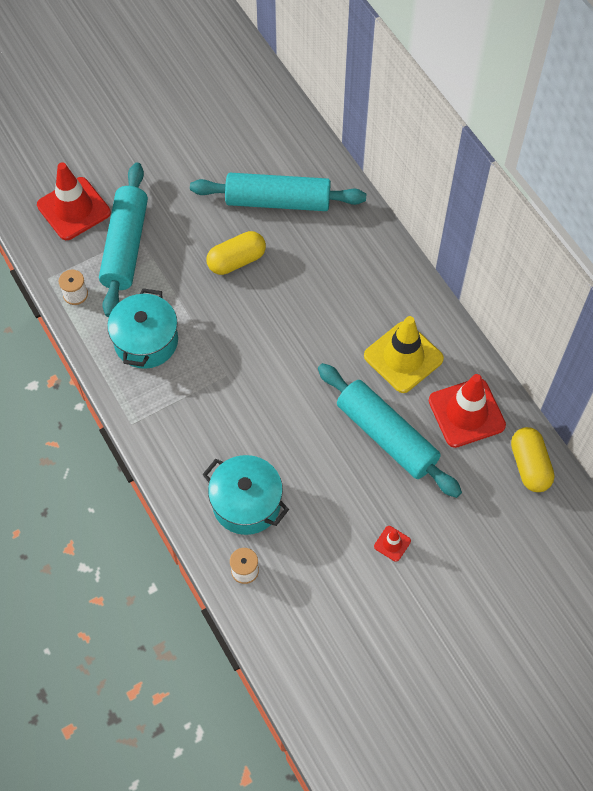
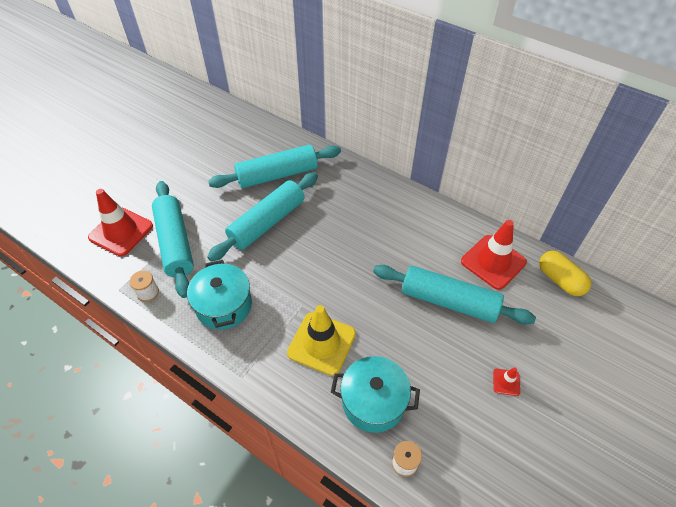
camera: 25 degrees left, 10 degrees down
yellow capsule [207,231,266,275] -> turquoise rolling pin [207,172,318,262]
yellow traffic cone [364,316,444,393] -> yellow traffic cone moved to [287,305,356,376]

